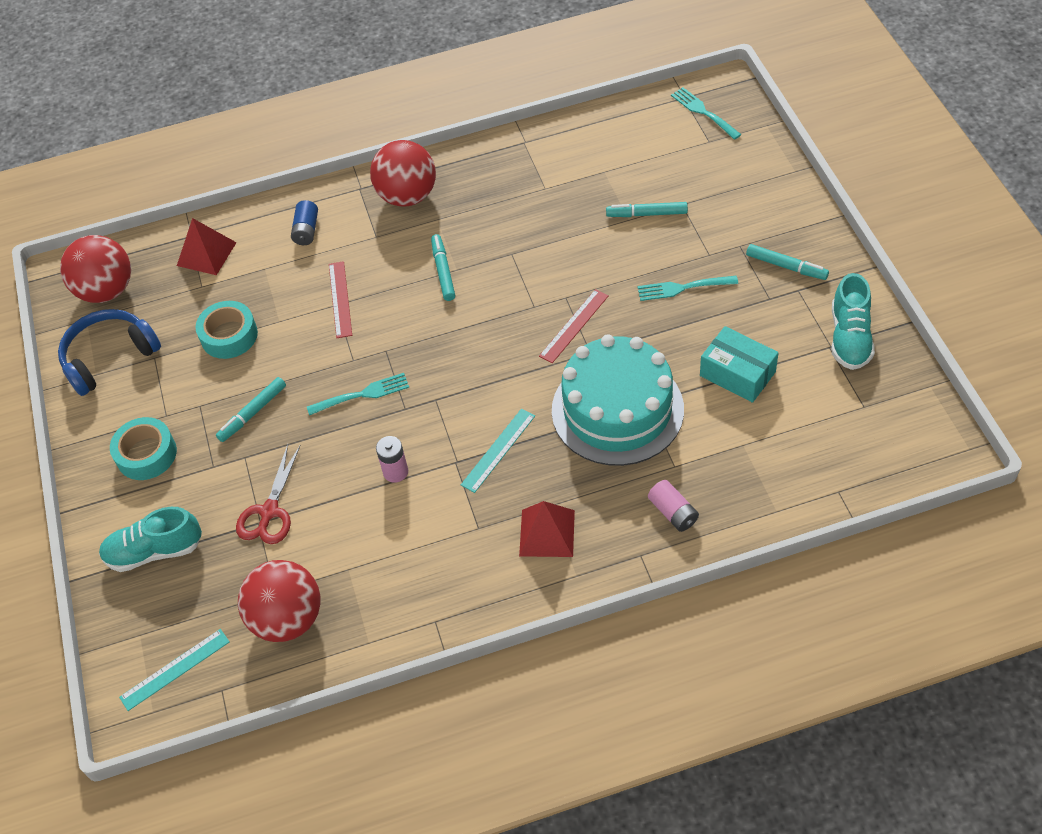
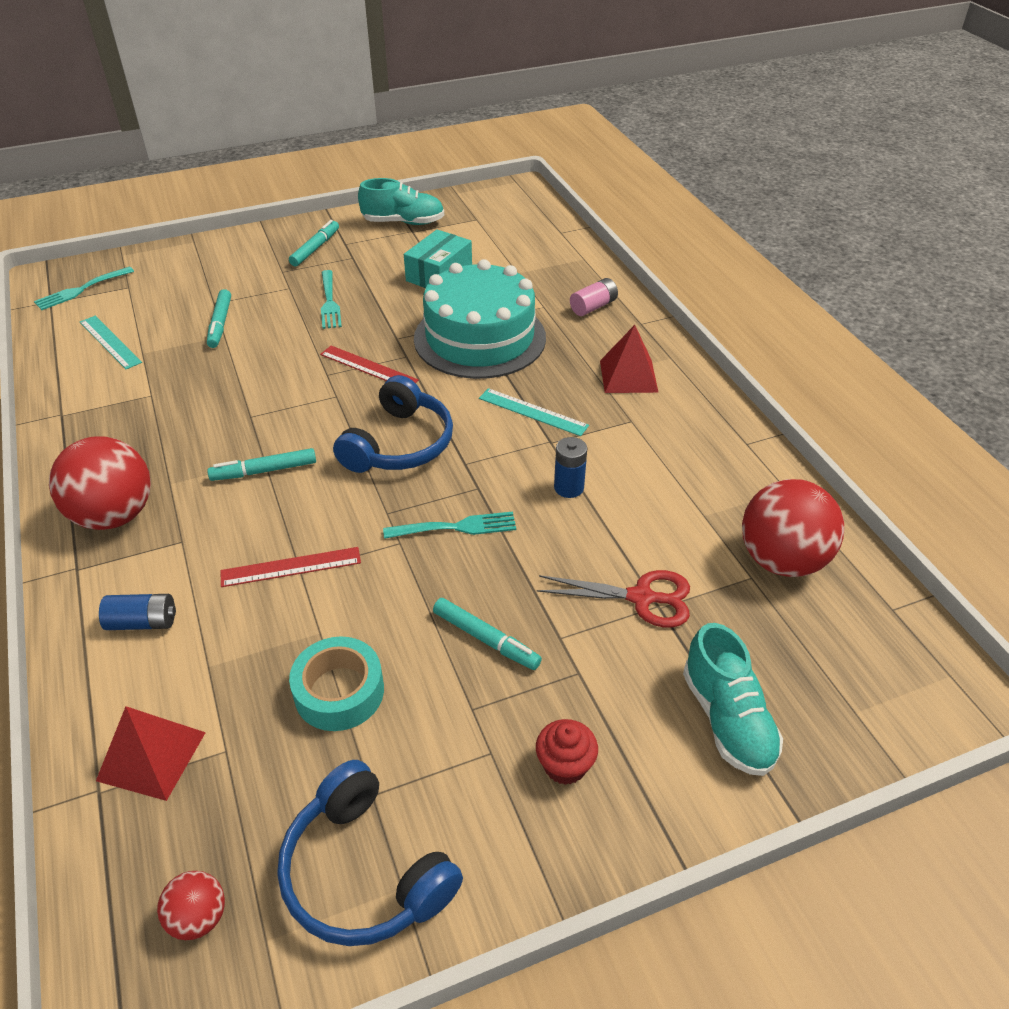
camera: 100 degrees left, 10 degrees down
red ball [60,235,131,303] -> red ball [157,871,225,940], size x0.49
turquoise tape [110,417,177,480] -> red cupcake [536,719,598,785]
turquoise ruler [119,629,230,711] -> turquoise ruler moved to [80,316,142,369]
turquoise fork [307,373,409,415] -> turquoise fork turned 105 degrees clockwise [383,512,516,539]
pink battery [376,436,408,483] -> blue battery [554,437,587,498]
none -> blue headphones [333,375,453,473]

